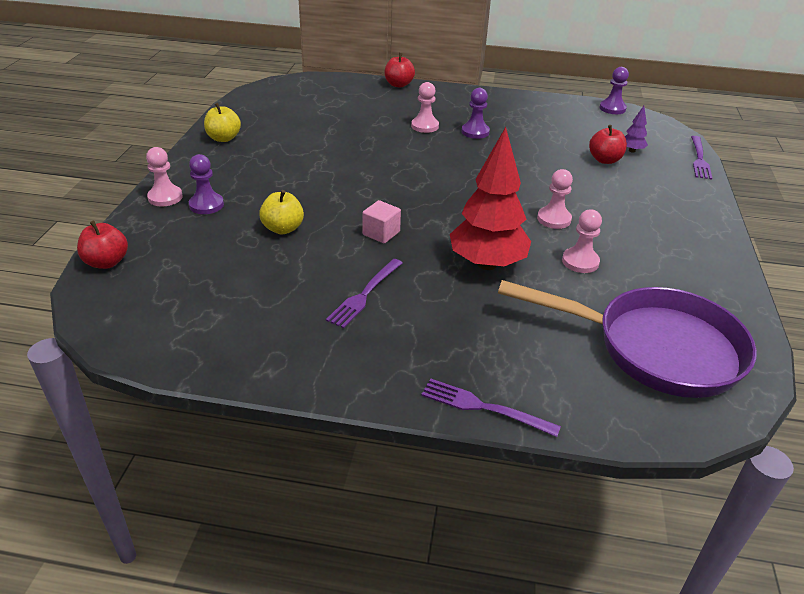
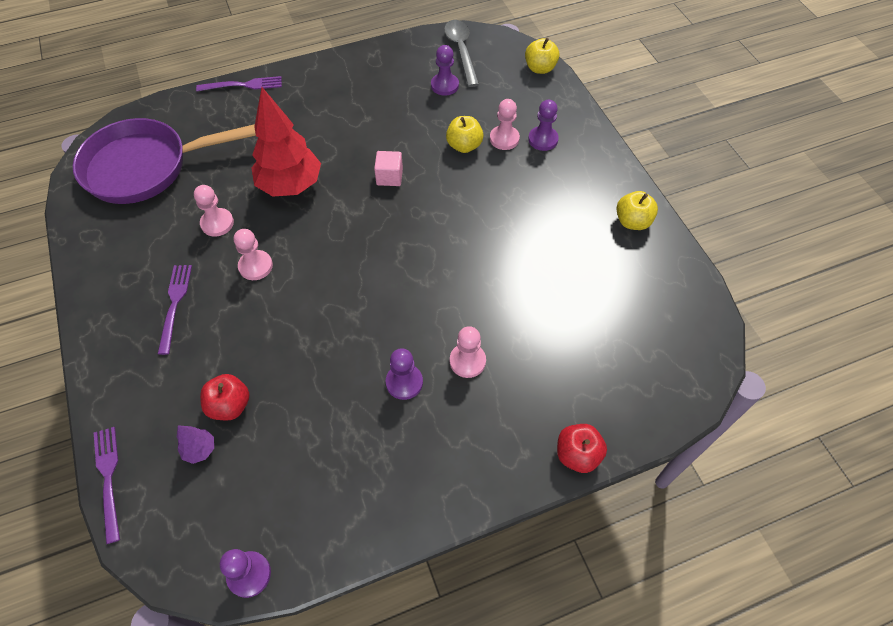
camera: 150 degrees right, 20 degrees up
red apple [77,221,128,269] -> yellow apple [525,38,559,74]
pink pawn [146,147,183,206] -> pink pawn moved to [490,99,520,150]
purple fork [326,259,402,328] -> purple fork moved to [158,265,192,355]
none -> purple pawn [431,45,459,96]
none -> grey spoon [444,20,479,87]

